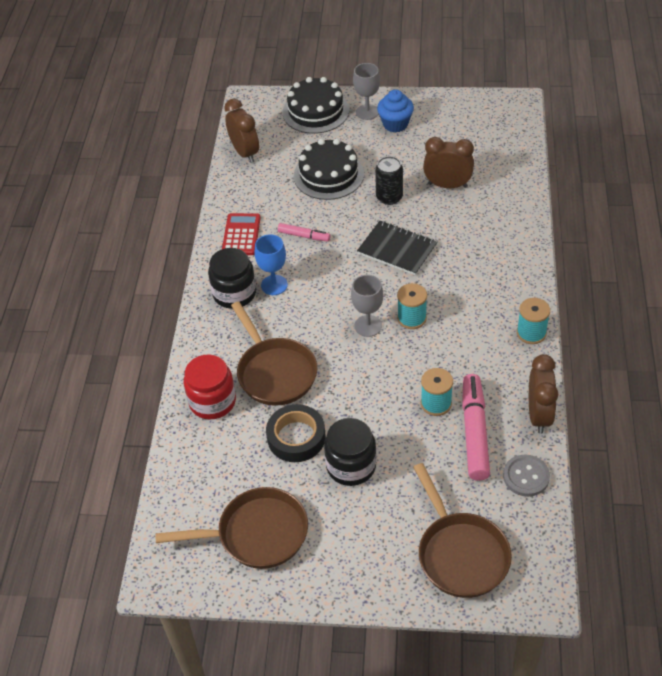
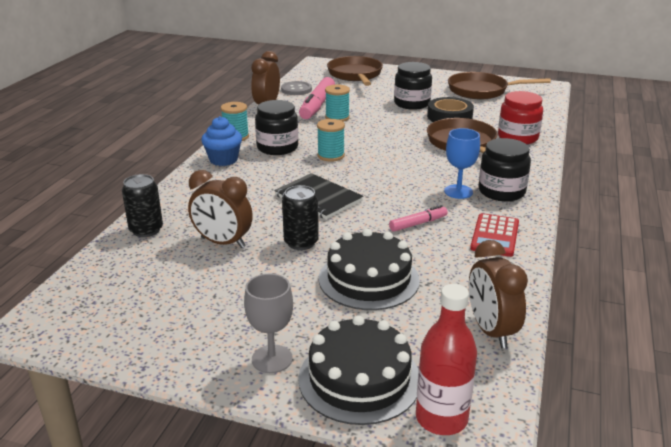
camera: 170 degrees left, 20 degrees down
pink marker [278,223,330,242] -> pink marker turned 120 degrees clockwise [389,205,448,232]
grey goblet [351,275,383,337] -> none
blue cupcake [377,89,414,133] -> blue cupcake moved to [201,116,242,166]
none -> black can [122,174,163,237]
none -> black jar [255,100,298,155]
none -> red bottle [416,284,477,435]

